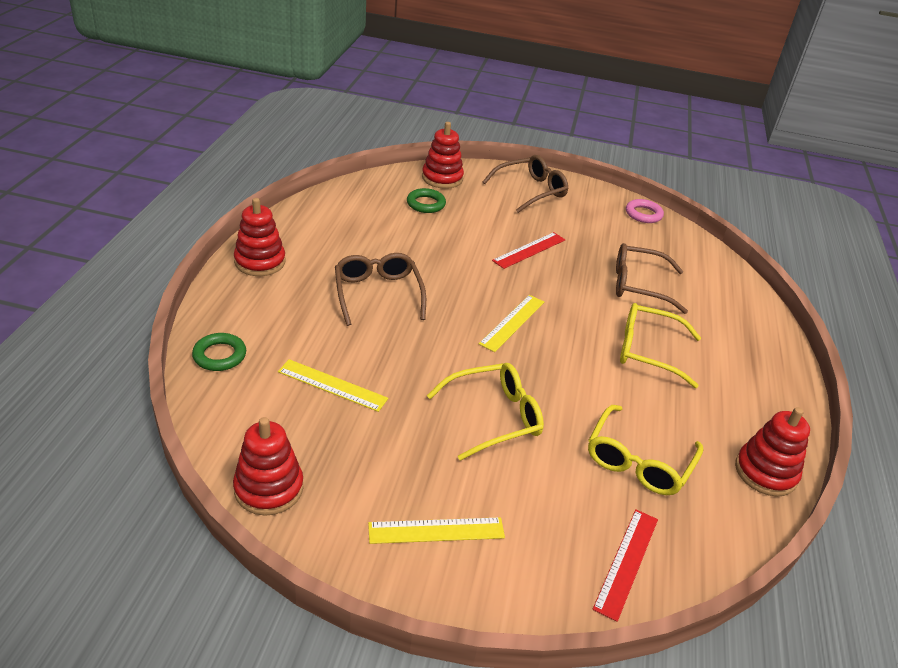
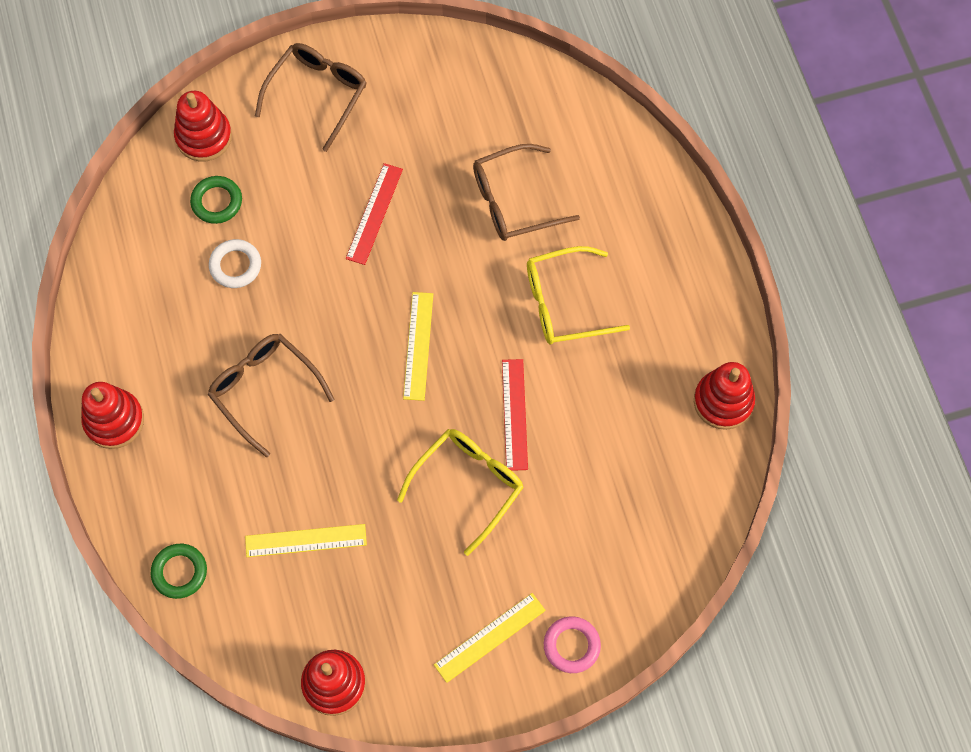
camera: 25 degrees left, 30 degrees up
yellow glasses [588,405,703,495] -> none
red ruler [593,510,658,622] -> red ruler moved to [502,359,528,471]
pink ring [626,199,664,223] -> pink ring moved to [544,616,601,673]
none -> white ring [209,239,261,288]

